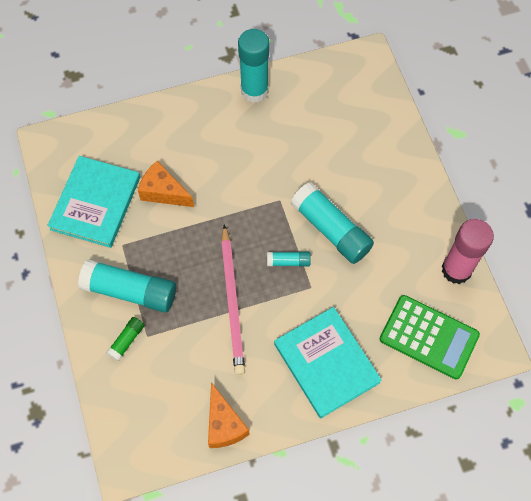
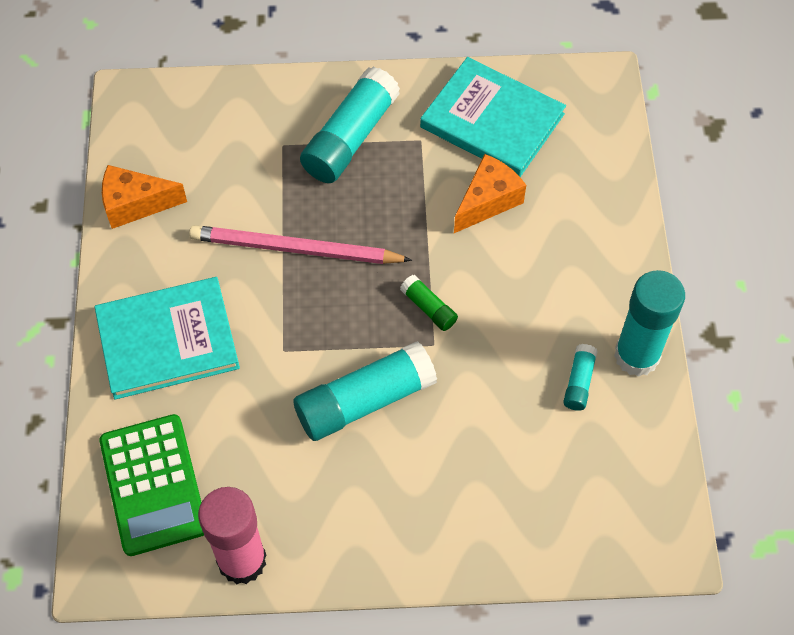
camera: 105 degrees right, 5 degrees down
green glue stick [106,317,145,361] -> green glue stick moved to [400,275,458,331]
turquoise glue stick [267,252,311,267] -> turquoise glue stick moved to [563,344,598,411]
green calculator [380,295,480,379] -> green calculator turned 60 degrees counterclockwise [99,414,204,556]

